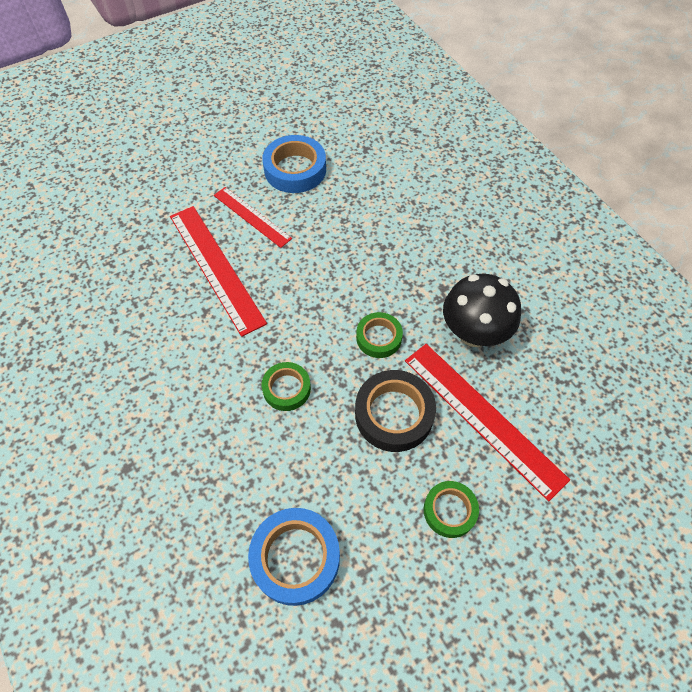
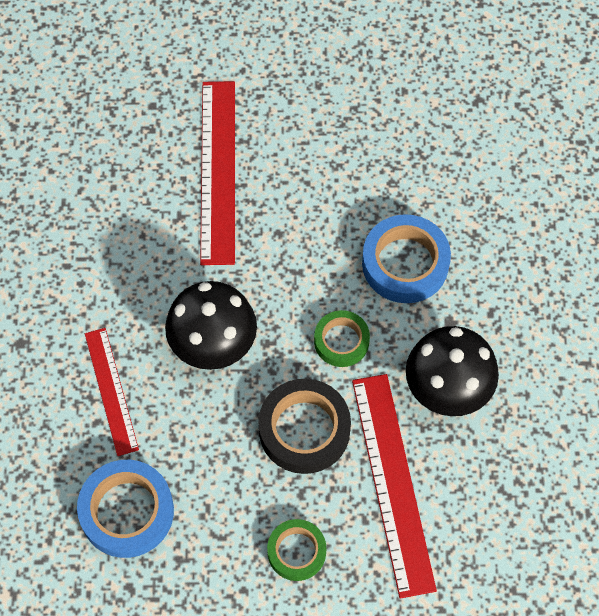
camera: 30 degrees right, 5 degrees up
red ruler [214,187,292,248] -> red ruler moved to [85,328,139,456]
blue tape [262,135,326,193] -> blue tape moved to [362,214,451,303]
green tape [262,362,311,411] -> black mushroom [165,281,257,370]

